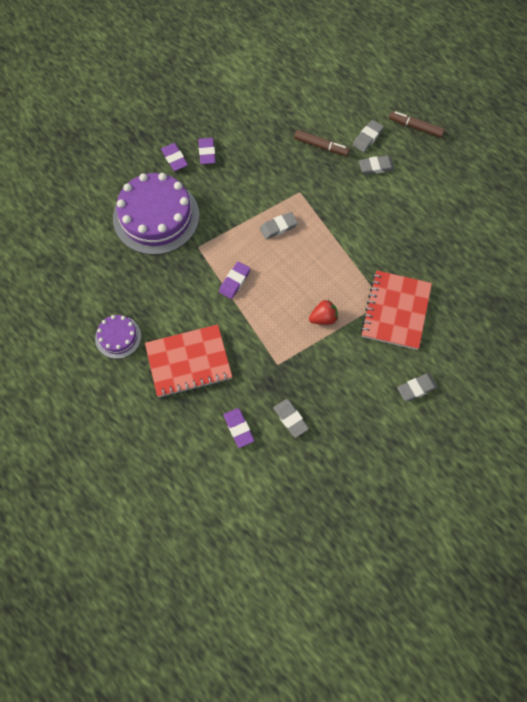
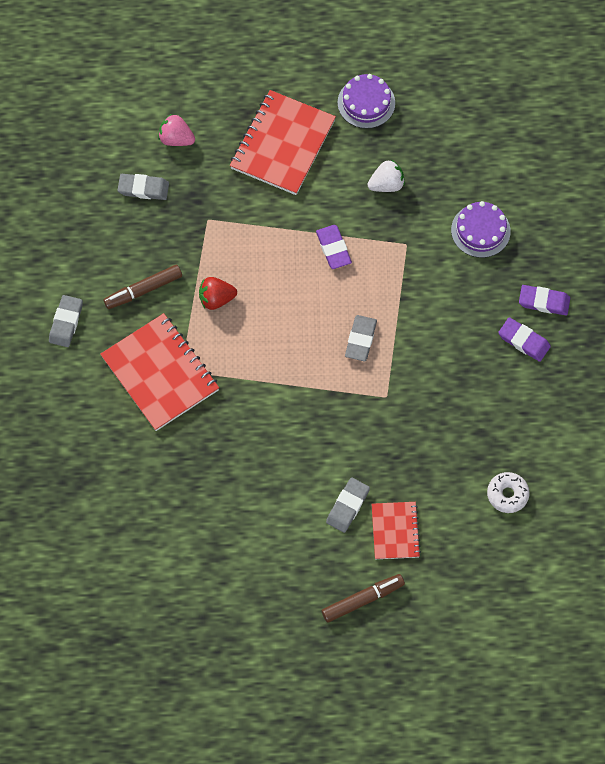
camera: 130 degrees right, 0 degrees up
purple cake [113,173,199,255] -> purple cake [451,201,511,258], size x0.50
purple eraser [223,408,254,448] -> pink strawberry [158,114,195,146]
brown marker [294,130,350,156] -> brown marker moved to [103,264,182,309]
red strawberry [309,300,338,325] -> red strawberry turned 60 degrees clockwise [199,277,237,310]
grey eraser [353,120,384,152] -> red notebook [371,502,421,559]
none -> white strawberry [368,160,405,192]
none -> white donut [487,472,530,513]

